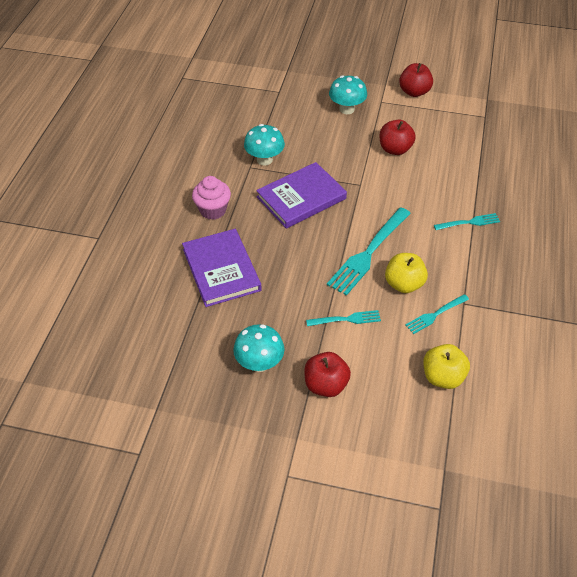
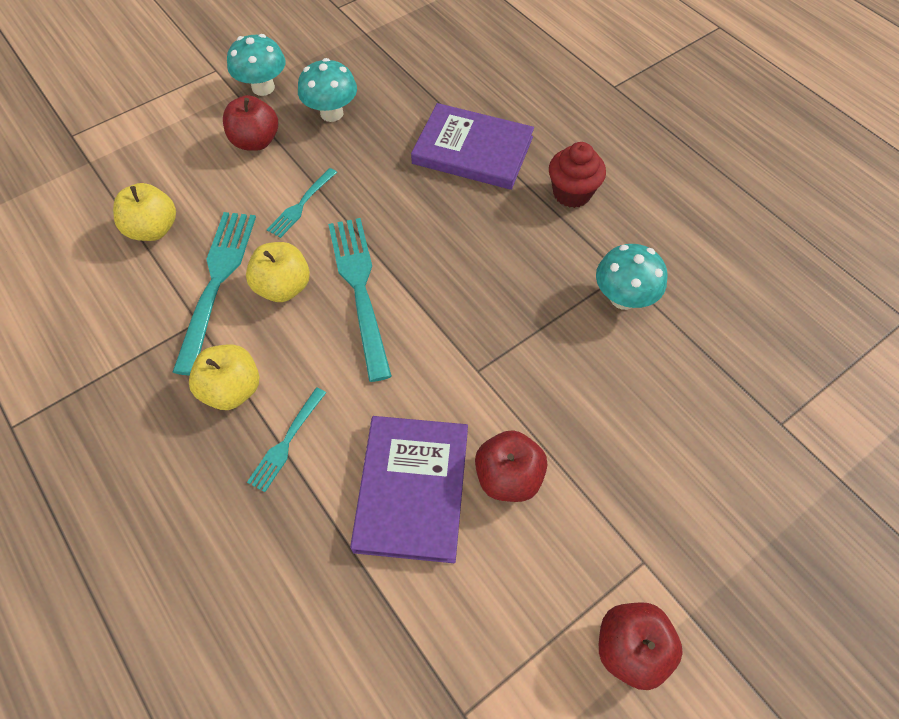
camera: 130 degrees right, 10 degrees up
pink cupcake [192,176,231,220] -> red cupcake [549,142,606,208]
purple book [256,162,347,229] -> purple book moved to [350,416,468,563]
turquoise mushroom [329,75,367,114] -> turquoise mushroom moved to [227,34,285,96]
turquoise fork [405,294,469,334] -> turquoise fork [173,212,256,376], size x1.86
none -> yellow apple [189,344,259,410]

